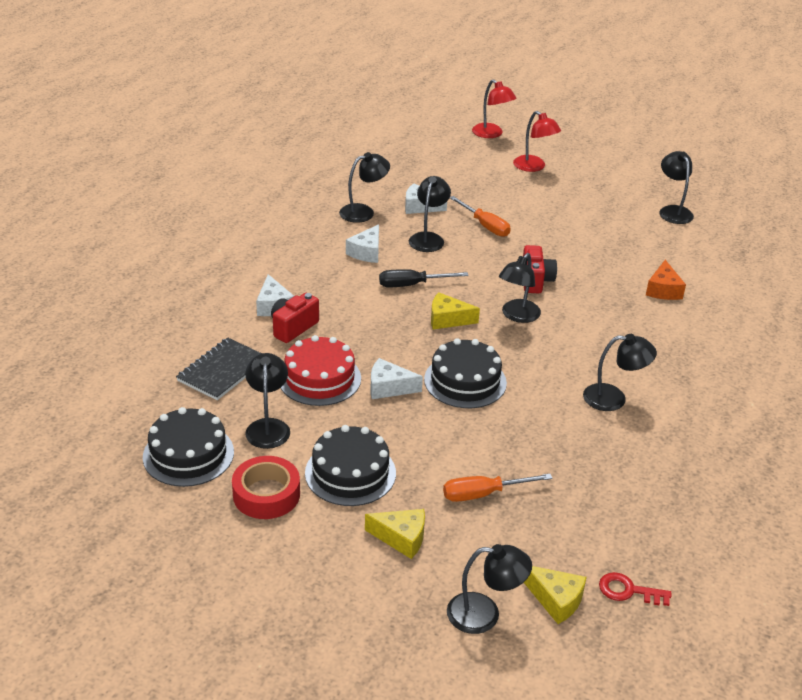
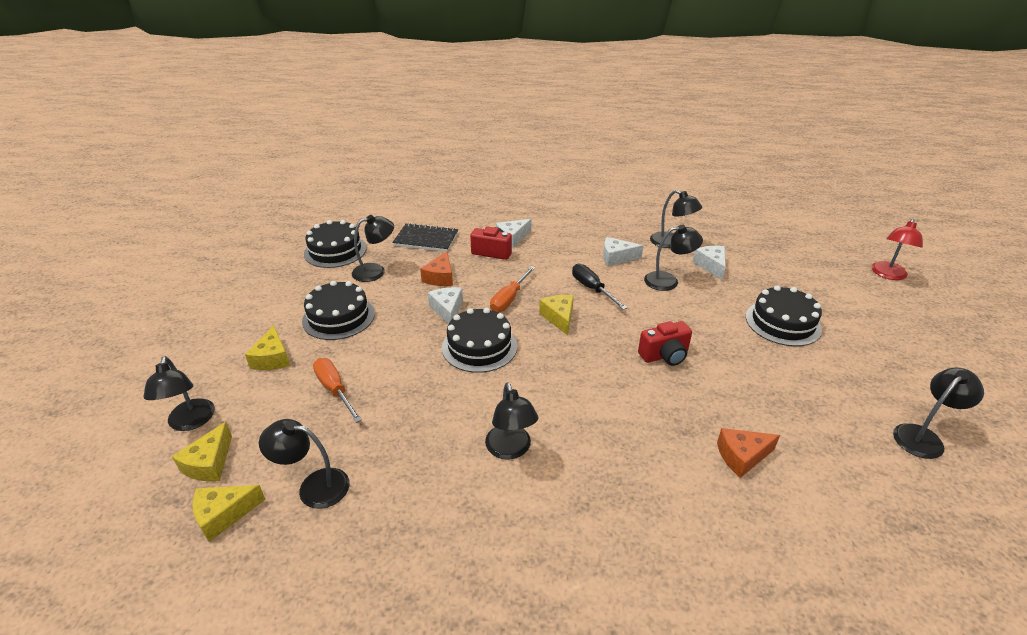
camera: 70 degrees right, 0 degrees up
red tape [232,456,300,519] -> none
red cake [281,335,361,406] -> orange cheese [420,251,453,286]
orange screwdriver [450,196,511,237] -> orange screwdriver moved to [490,266,536,312]
black lamp [499,253,541,323] -> black lamp moved to [259,419,350,509]
red lamp [513,111,561,172] -> none
red key [599,572,671,606] -> yellow cheese [192,485,265,542]
none -> black cake [746,285,822,346]

